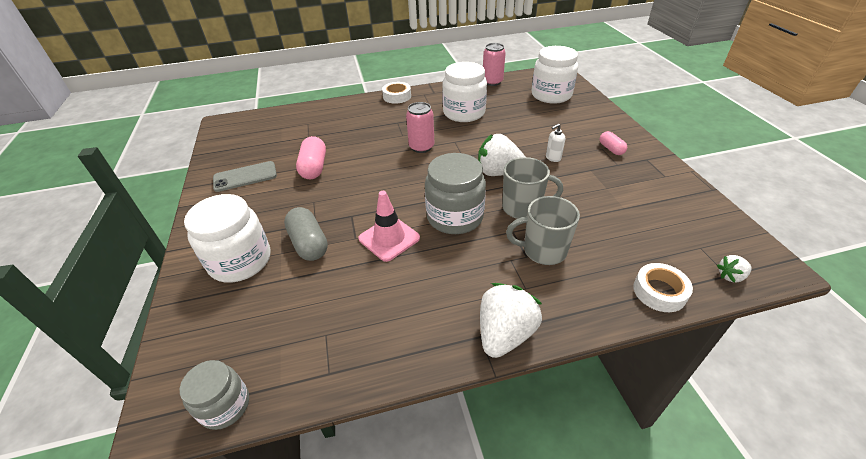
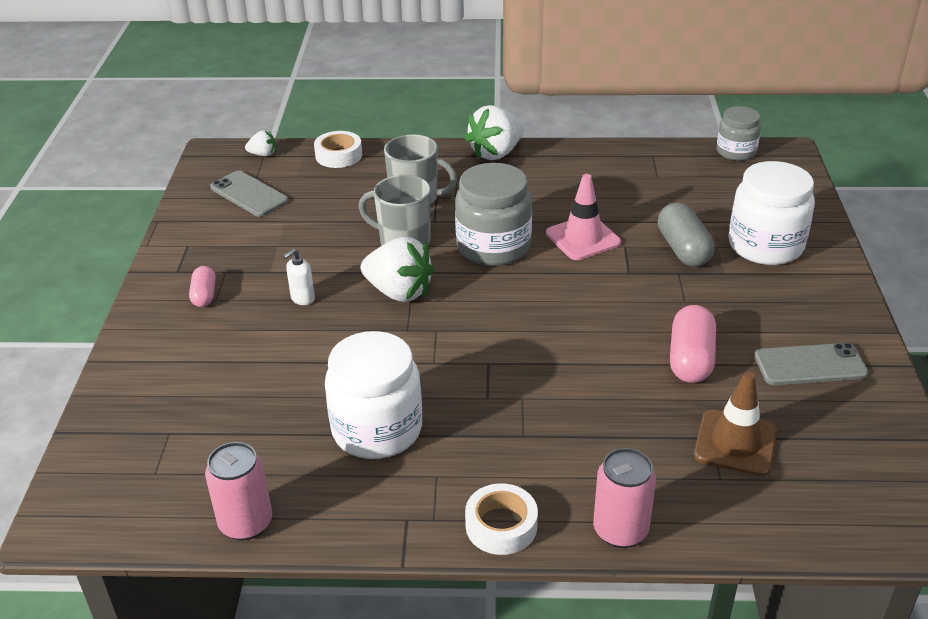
camera: 165 degrees left, 5 degrees down
pink can [406,102,434,153] -> pink can moved to [593,448,656,548]
white jar [532,46,578,104] -> none
white soap dispenser [546,124,565,162] -> white soap dispenser turned 150 degrees clockwise [283,249,315,305]
none -> grey phone [210,171,289,217]
none -> brown traffic cone [694,371,777,476]

